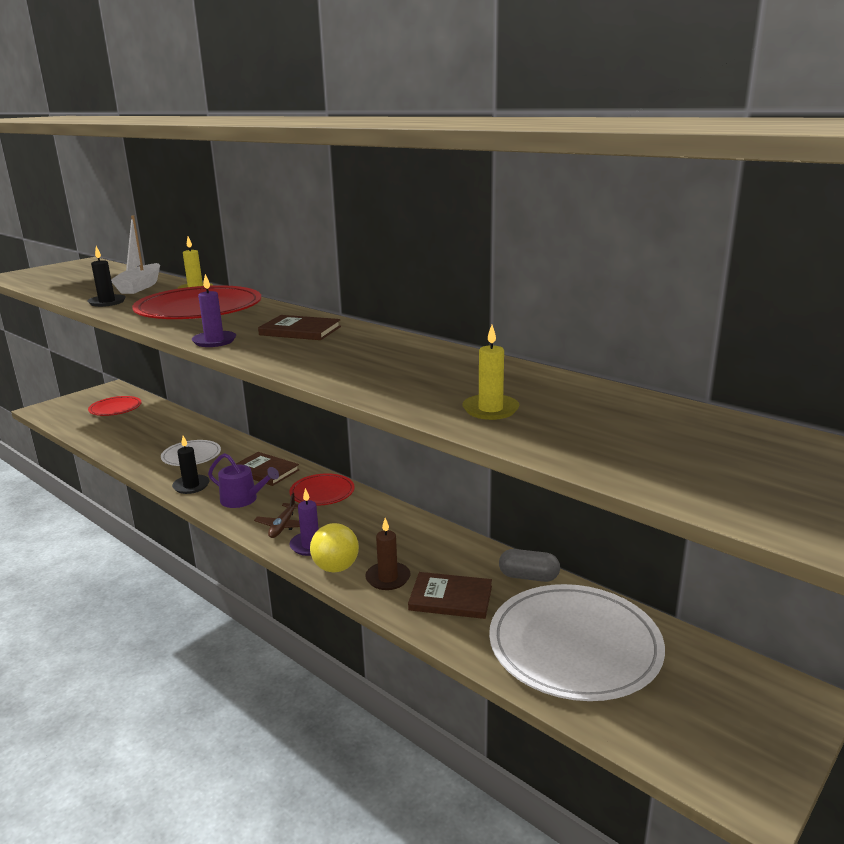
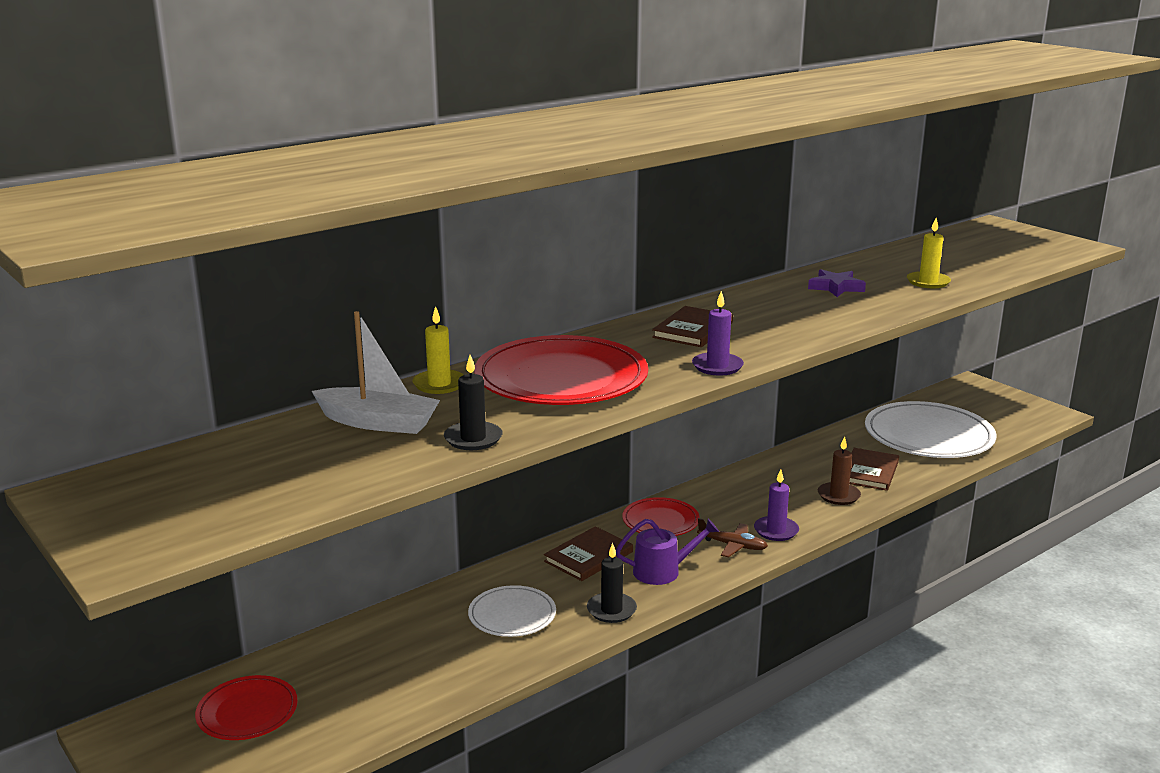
camera: 80 degrees left, 0 degrees up
purple watering can [208,453,279,508] -> purple watering can turned 45 degrees clockwise [616,519,719,585]
yellow ball [310,523,359,572] -> none
grey capsule [499,549,560,582] -> none
none -> purple star [808,269,866,297]

